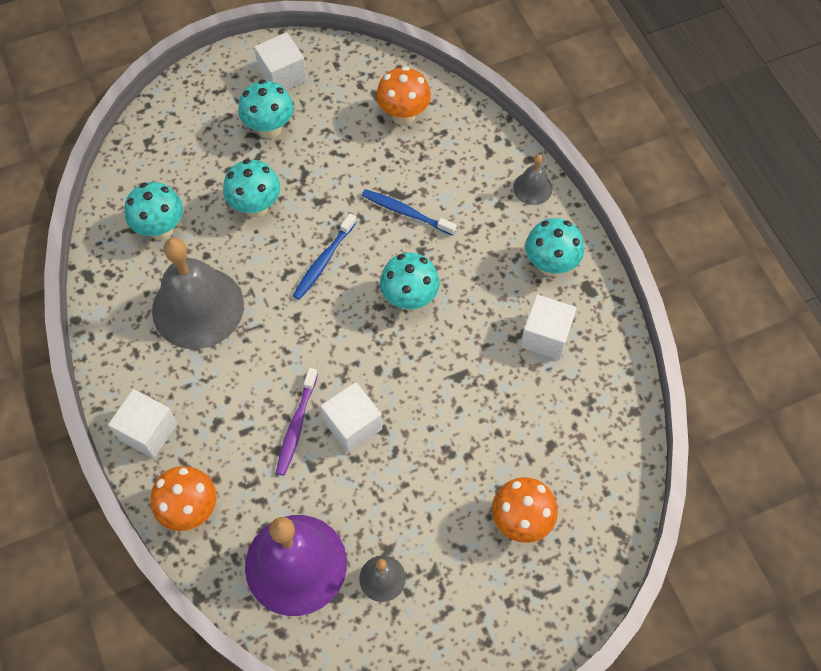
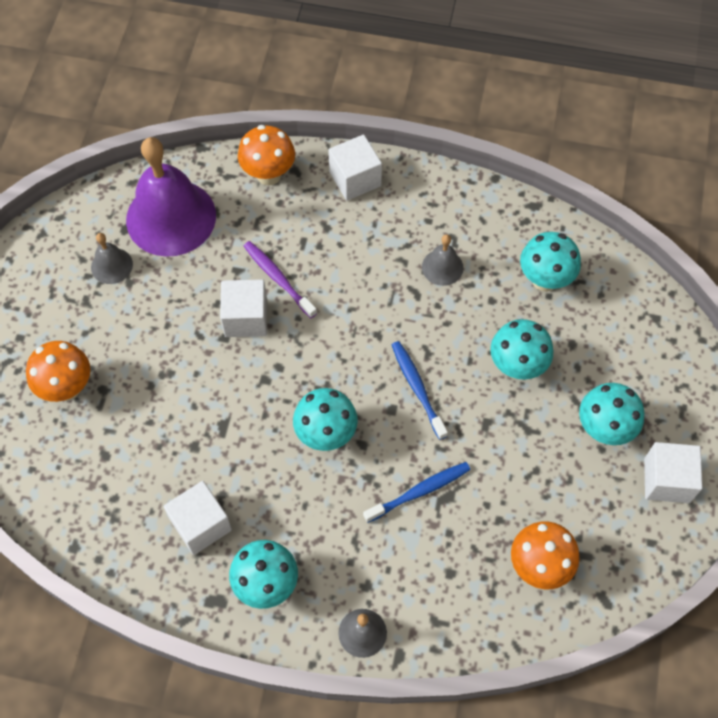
camera: 125 degrees right, 0 degrees up
grey bell [152,237,244,349] -> grey bell [422,234,464,286], size x0.45

